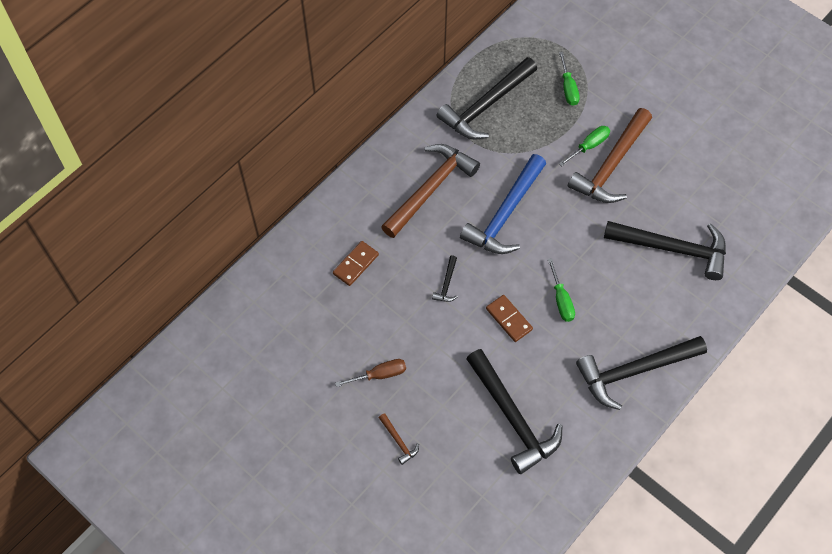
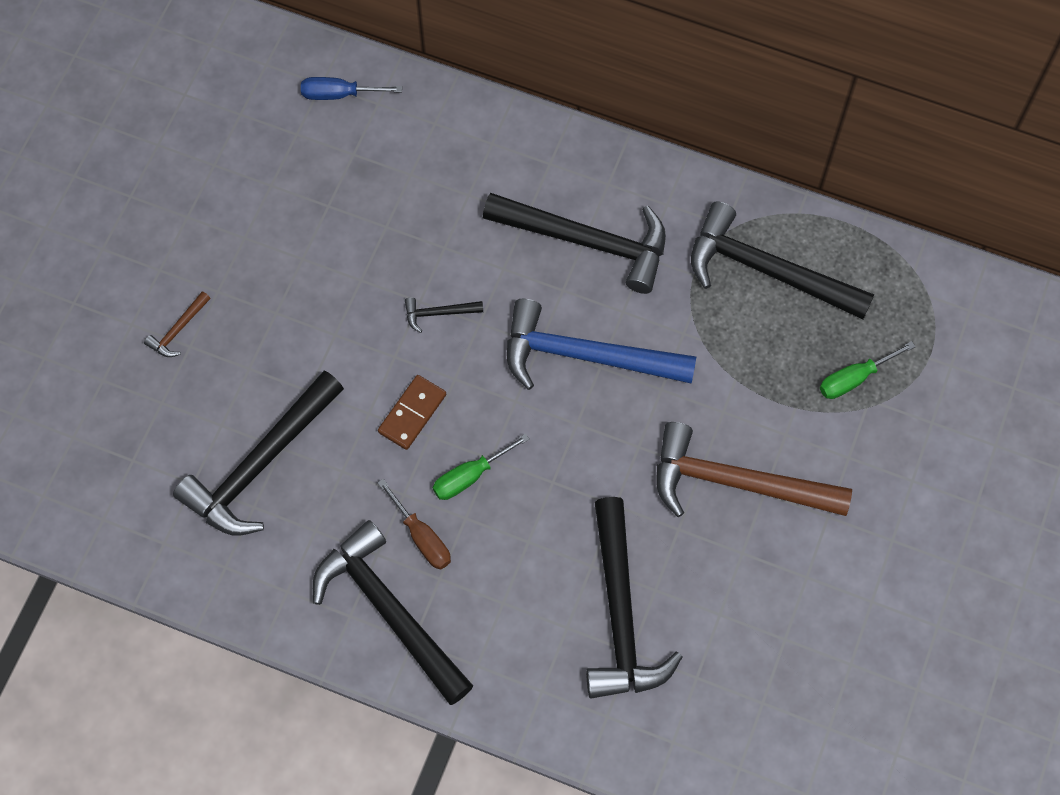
camera: 70 degrees right, 5 degrees up
brown domino [333,241,379,286] -> none
brown screwdriver [335,359,406,387] -> brown screwdriver moved to [378,479,451,570]
brown hammer [381,144,480,238] -> black hammer [483,193,666,294]
green screwdriver [559,126,610,166] -> none
none -> blue screwdriver [301,77,402,100]

